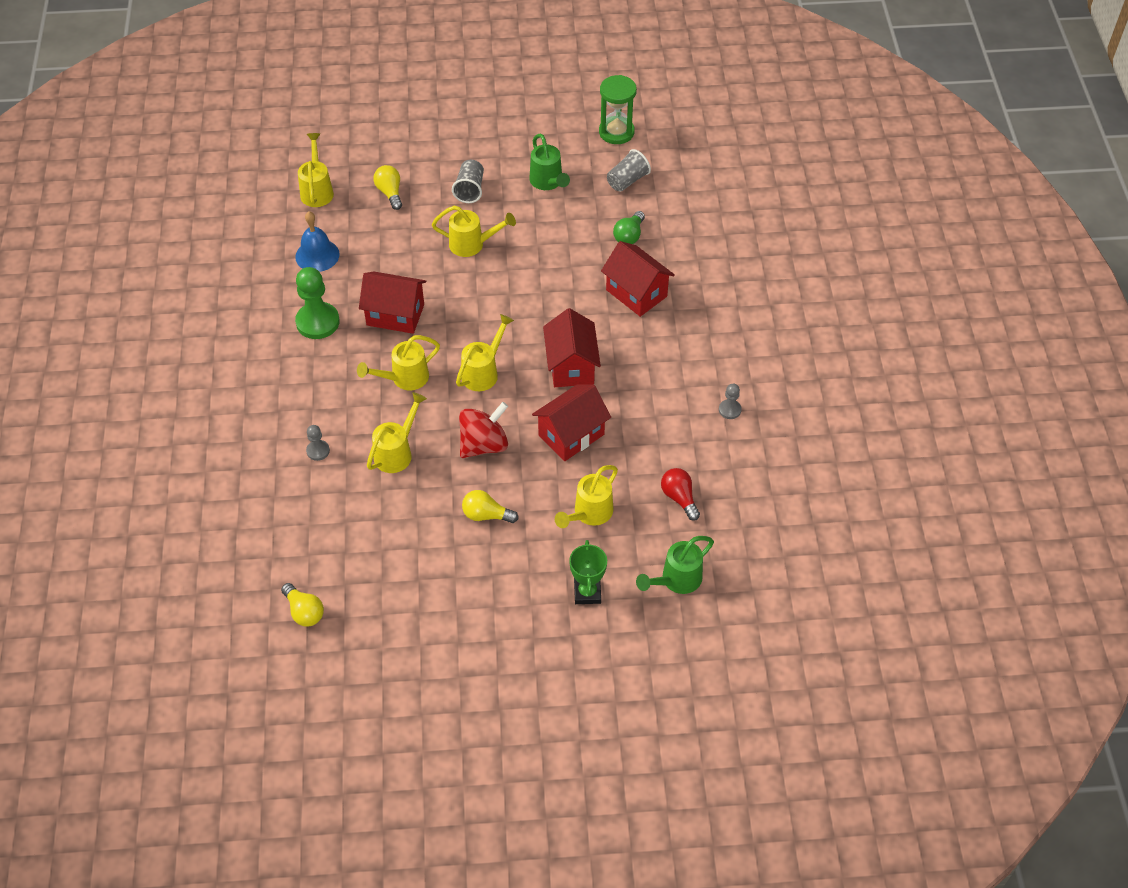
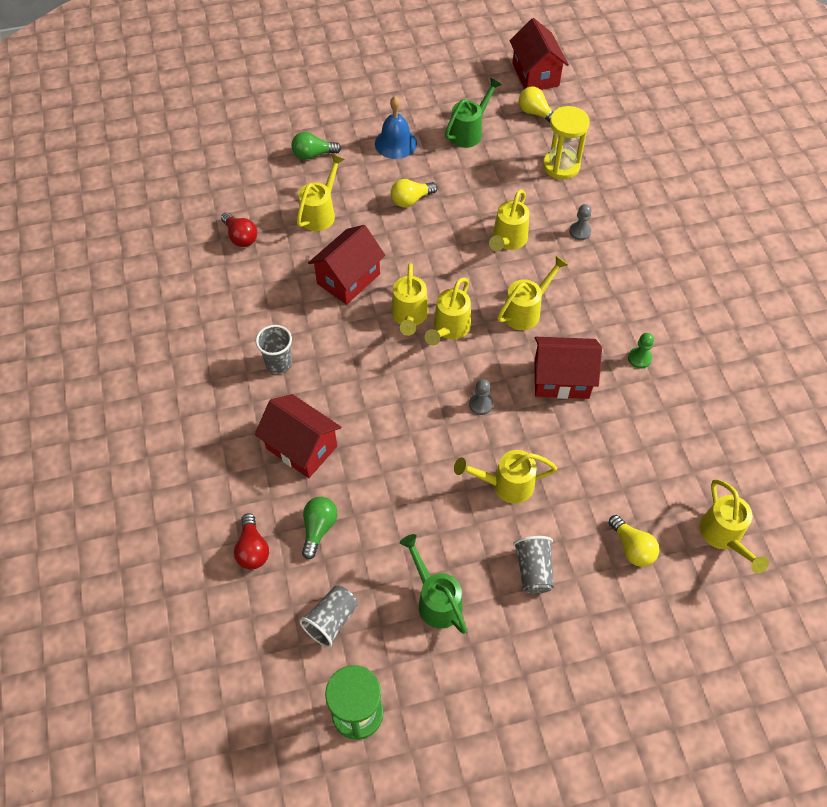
camera: 170 degrees right, 5 degrees up
blue bell [295,212,340,272] -> blue bell moved to [375,96,417,159]
green pawn [295,267,340,339] -> green pawn [628,333,654,369], size x0.50
red spinning top [459,402,508,458] -> none
yellow light bulb [462,490,519,523] -> yellow light bulb turned 150 degrees clockwise [391,179,438,207]
red house [543,308,601,387] -> red house moved to [510,18,569,90]
green trophy [569,540,607,604] -> green light bulb [292,132,341,160]
green watering can [636,536,714,594] -> green watering can moved to [445,77,502,148]
grey pawn [719,384,742,419] -> grey pawn moved to [469,379,493,415]
none -> red light bulb [234,513,269,570]
none -> grey cup [256,325,292,374]
none -> yellow watering can [391,263,428,336]
none -> yellow hourglass [543,106,590,180]

